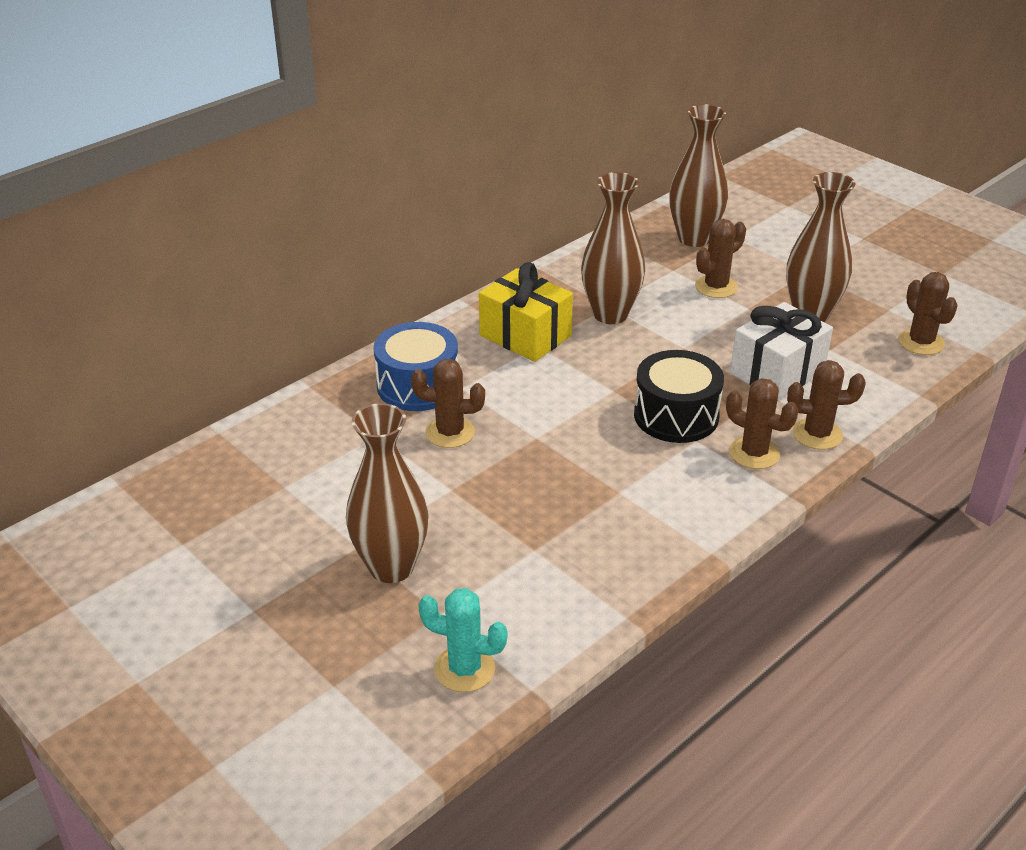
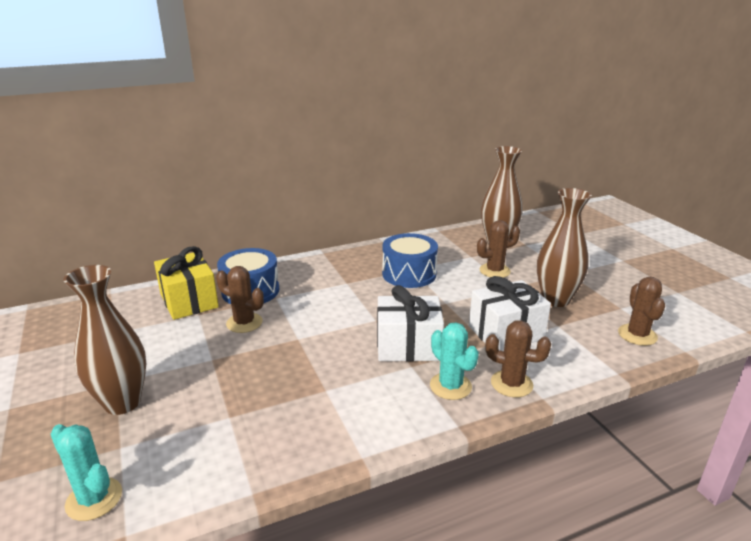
camera: 20 degrees right, 10 degrees down
yellow gift [479,262,573,362] -> yellow gift moved to [154,246,219,320]
brown vase [581,172,645,324] -> blue drum [382,233,438,288]
black drum [634,350,724,443] -> white gift [377,285,444,362]
brown cactus [726,378,798,469] -> turquoise cactus [430,322,479,400]

